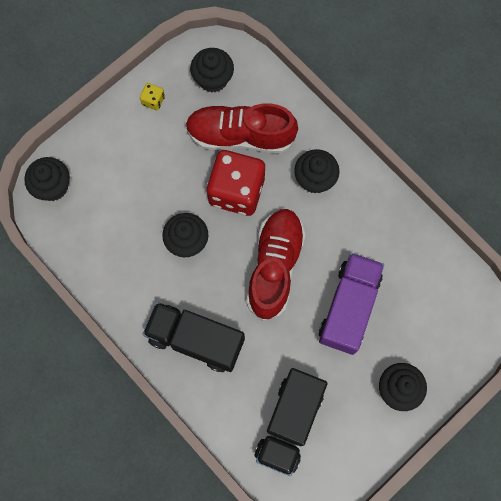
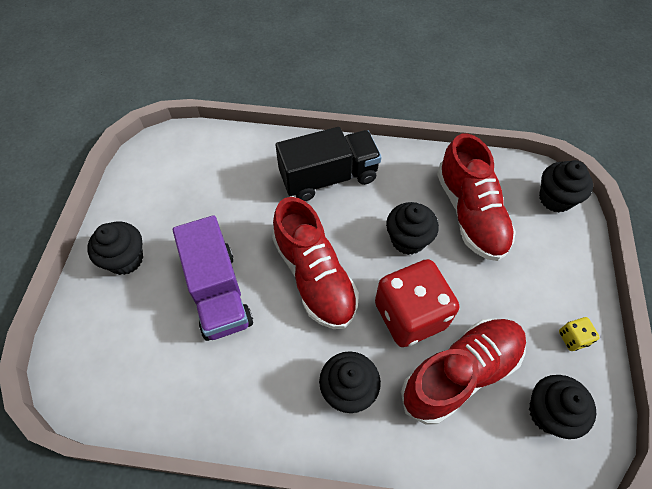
camera: 140 degrees right, 15 degrees down
black truck [255,368,328,476] -> none
none -> red shoe [437,133,516,261]

